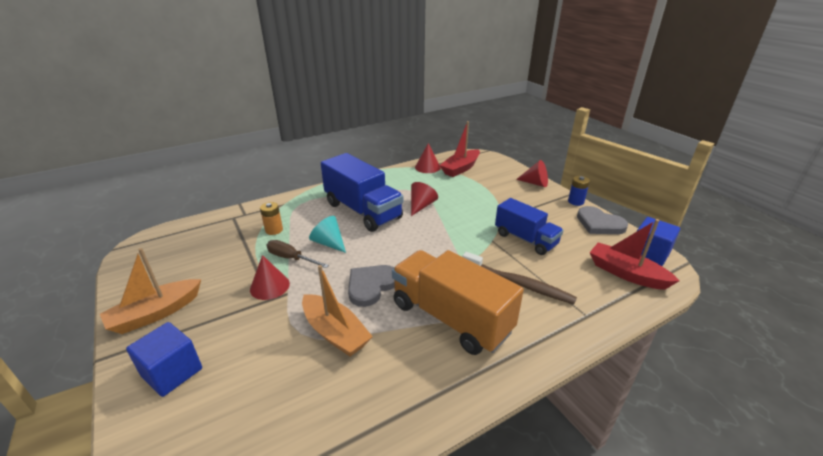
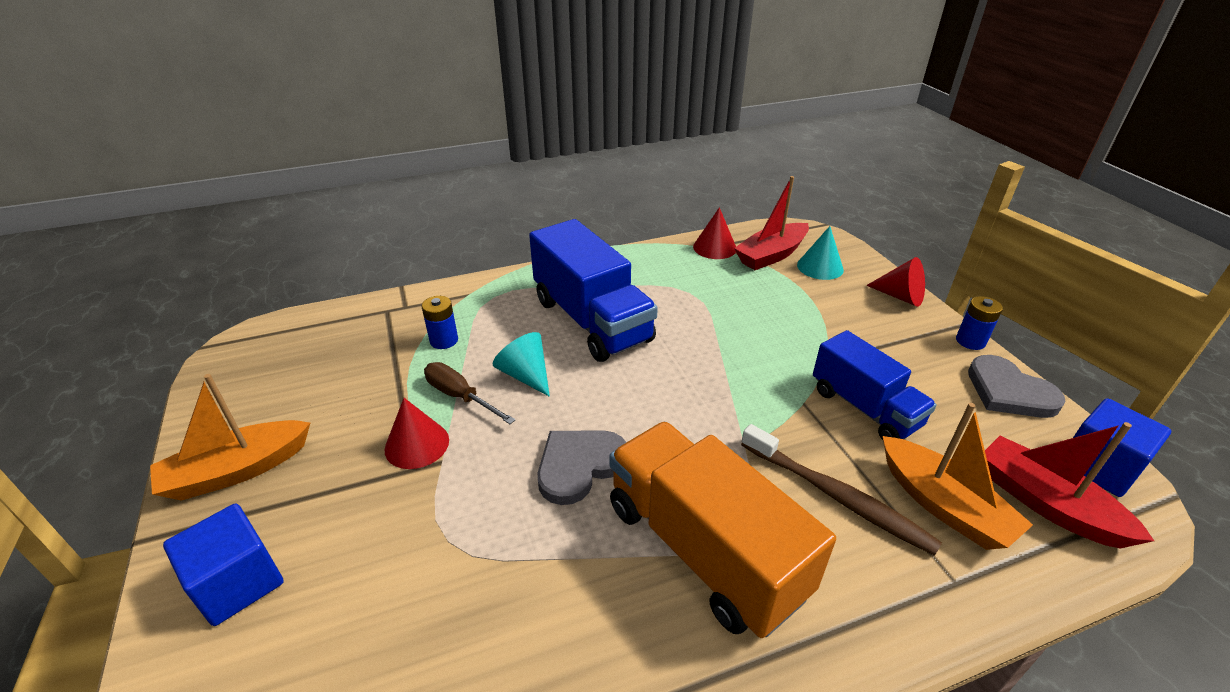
camera: 10 degrees right, 5 degrees up
orange battery [260,202,283,235] -> blue battery [422,296,458,349]
orange boat [302,265,373,356] -> orange boat moved to [883,403,1033,550]
red cone [411,182,438,216] -> none
none -> turquoise cone [797,226,844,280]

